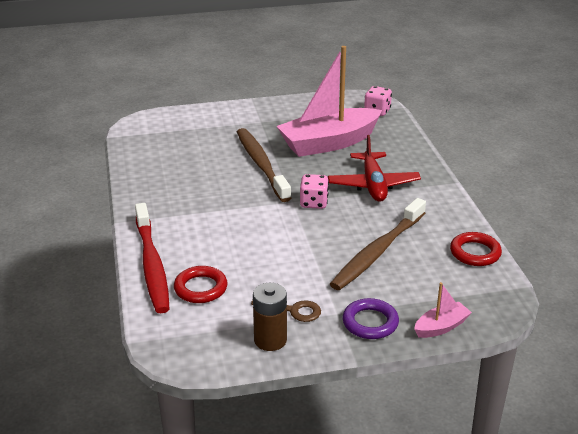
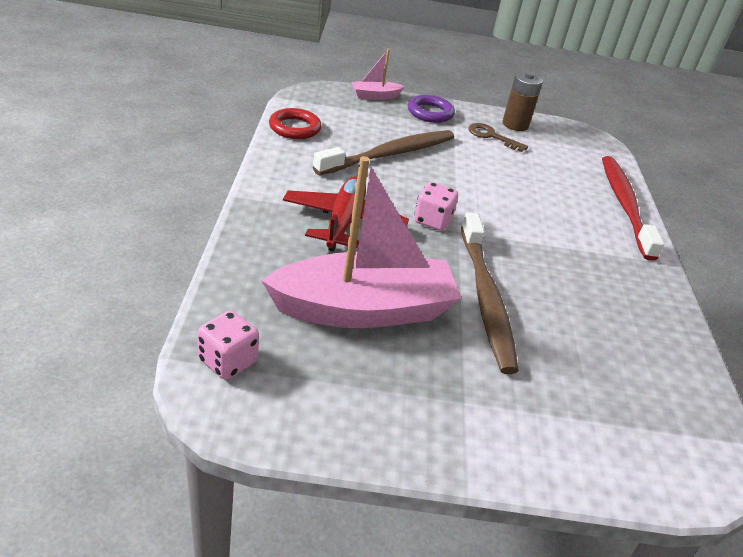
camera: 170 degrees left, 5 degrees up
red ring [174,266,228,303] -> none

